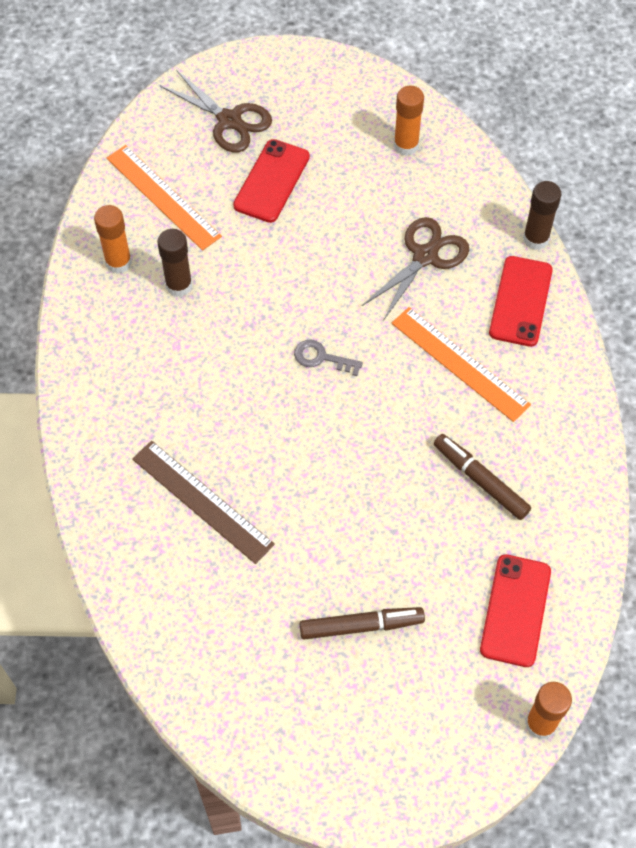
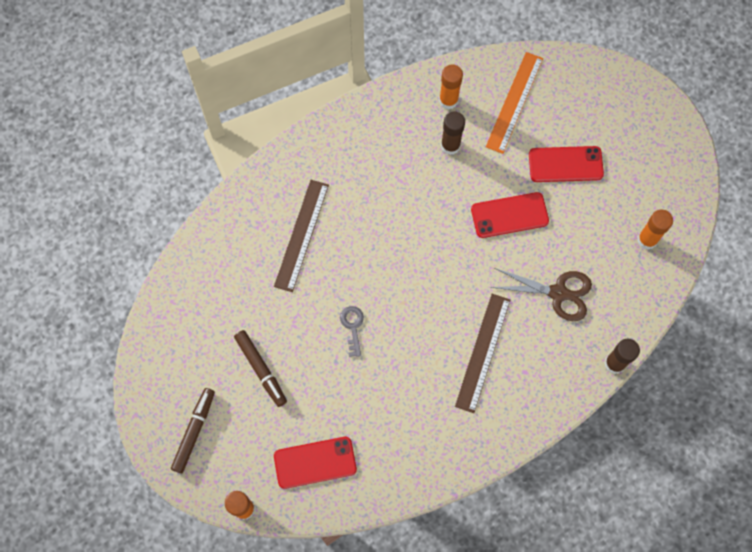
camera: 65 degrees right, 10 degrees up
brown scissors [160,70,272,152] -> none
grey key [294,340,363,376] -> grey key moved to [340,306,364,357]
orange ruler [391,307,531,422] -> brown ruler [455,294,510,413]
brown marker [434,434,531,520] -> brown marker moved to [171,388,215,474]
red phone [489,256,553,347] -> red phone moved to [471,192,549,238]

